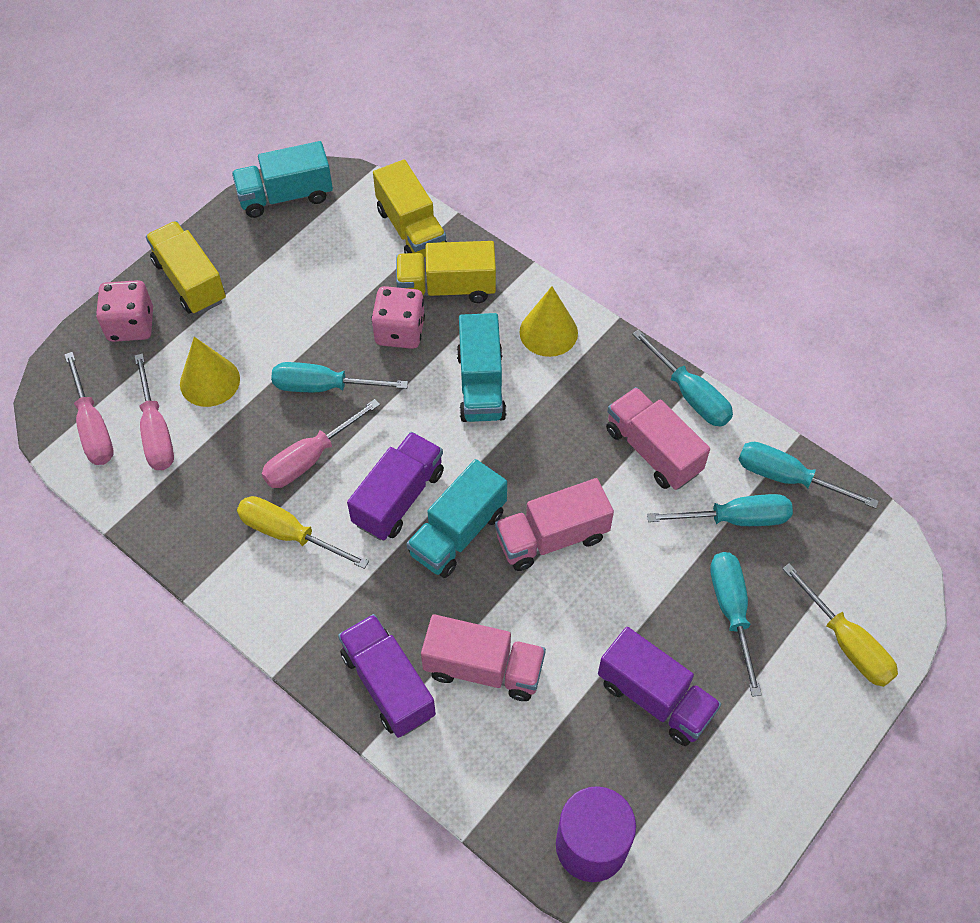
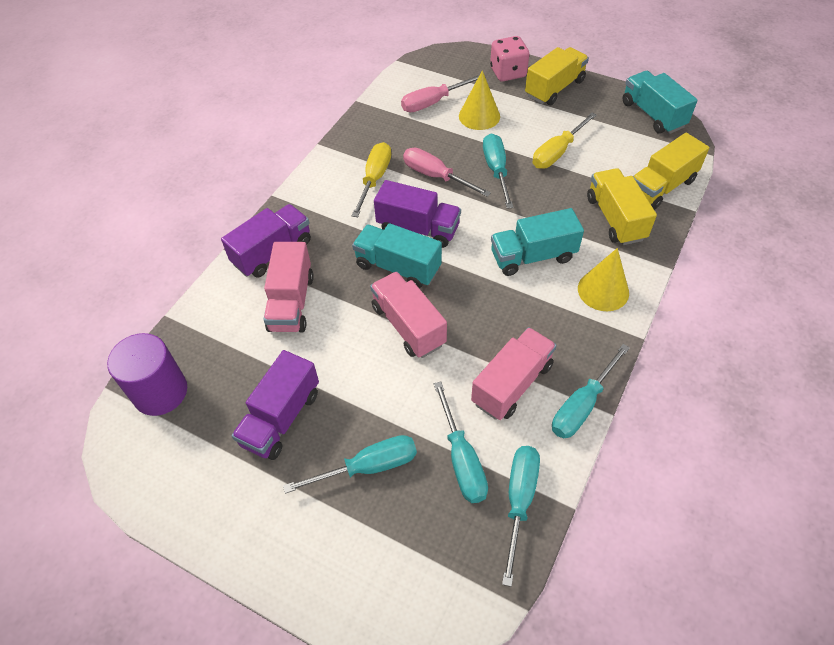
camera: 80 degrees right, 5 degrees down
pink screwdriver [64,352,114,465] -> none
pink dice [371,286,425,349] -> none
yellow screwdriver [782,563,898,687] -> yellow screwdriver moved to [533,113,597,169]

